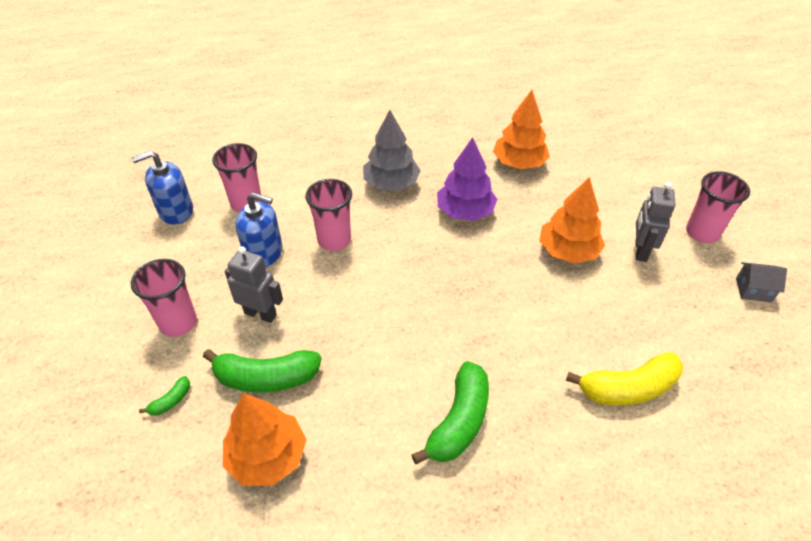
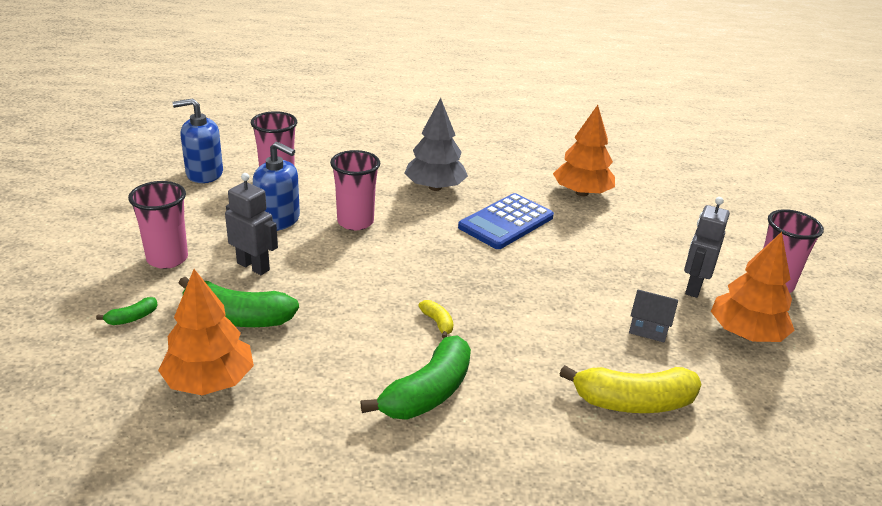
camera: 10 degrees right, 15 degrees down
purple tree [437,137,497,221] -> blue calculator [458,193,554,249]
orange tree [539,177,605,264] -> orange tree moved to [711,232,795,342]
grey house [736,262,787,302] -> grey house moved to [629,290,678,342]
none -> yellow banana [418,300,453,338]

